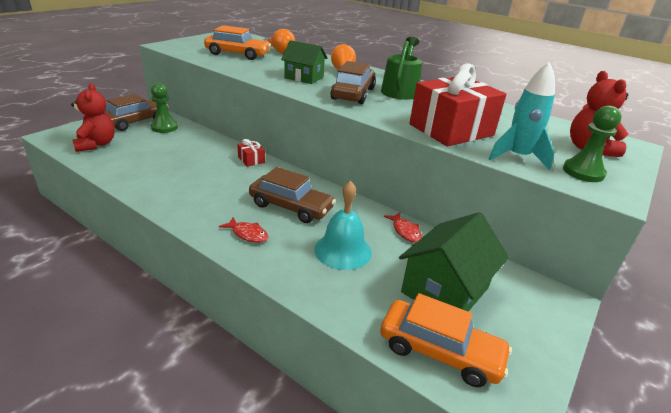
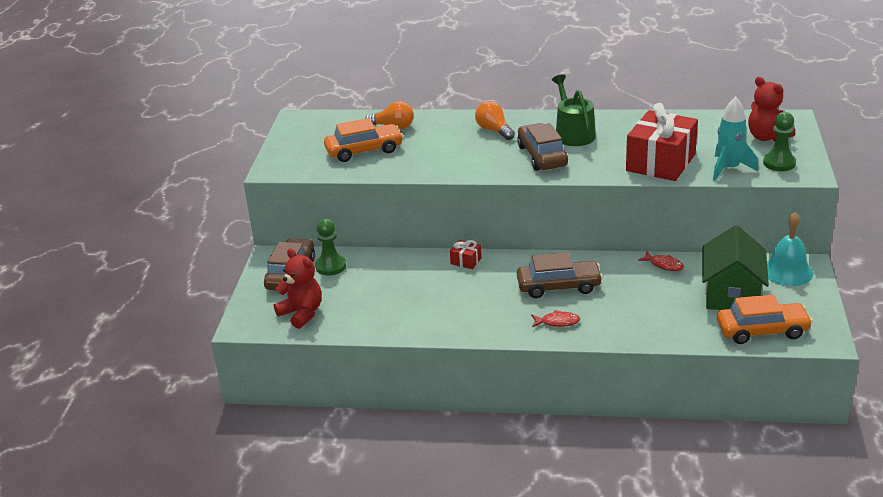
camera: 25 degrees left, 0 degrees up
green house [281,40,328,84] -> none
turquoise bell [314,181,372,270] -> turquoise bell moved to [767,212,813,286]

